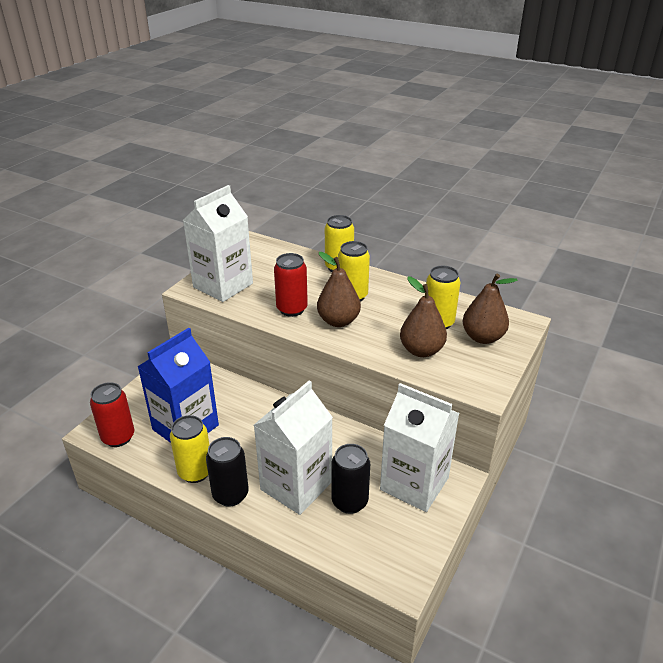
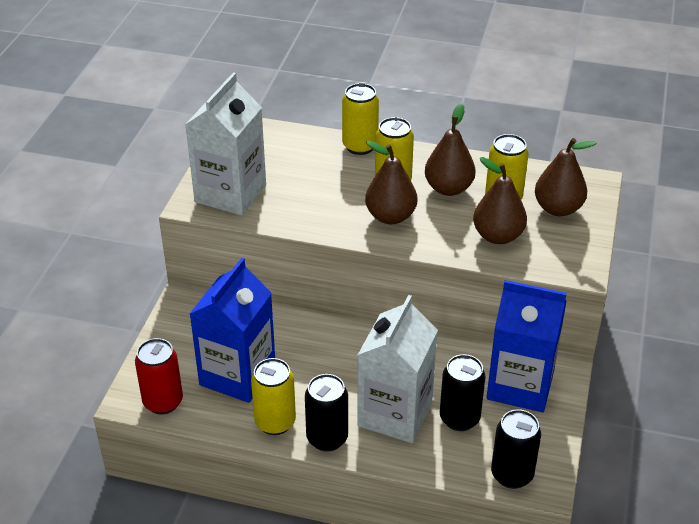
camera: 15 degrees left, 5 degrees up
red can [274,253,308,317] -> none
white carton [380,383,459,512] -> blue carton [486,280,567,412]
none -> brown pear [425,104,476,196]
none -> black can [491,409,541,489]

